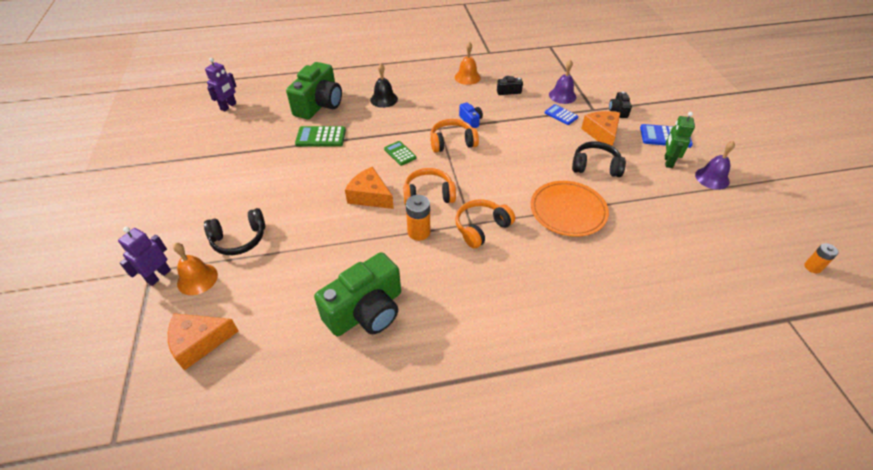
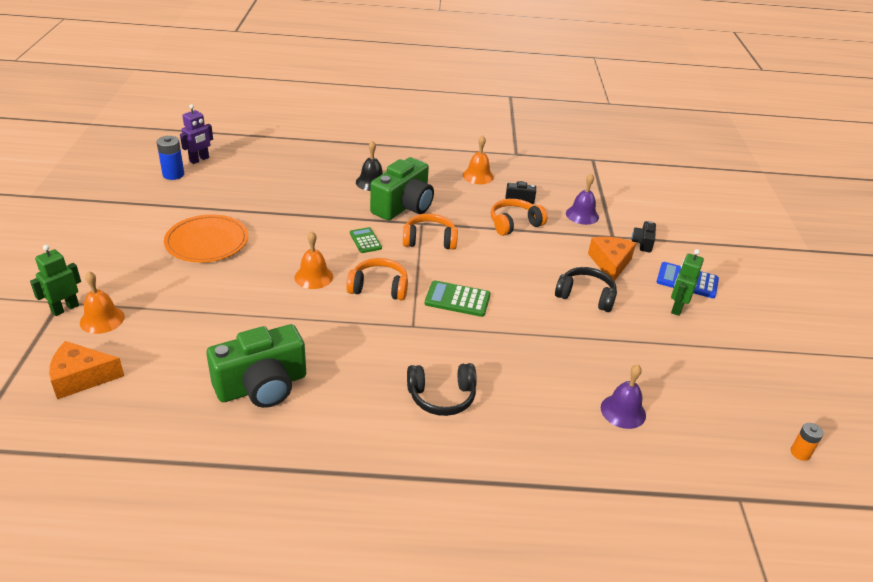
camera: 10 degrees right, 10 degrees down
purple robot [118,227,171,286] -> green robot [30,245,81,316]
black headphones [204,208,265,255] -> black headphones moved to [407,363,477,416]
green camera [286,62,342,120] -> green camera moved to [370,157,434,220]
green calculator [295,126,346,147] -> green calculator moved to [425,281,491,317]
orange cheese [345,167,394,209] -> orange bell [294,231,333,289]
orange battery [406,195,430,241] -> none
orange headphones [455,199,515,249] -> orange headphones moved to [491,199,547,236]
blue camera [459,102,483,128] -> none
orange plate [531,181,609,237] -> orange plate moved to [164,214,248,263]
blue calculator [545,104,578,125] -> none
purple bell [695,141,735,190] -> purple bell moved to [601,365,646,429]
none -> blue battery [157,136,184,180]

